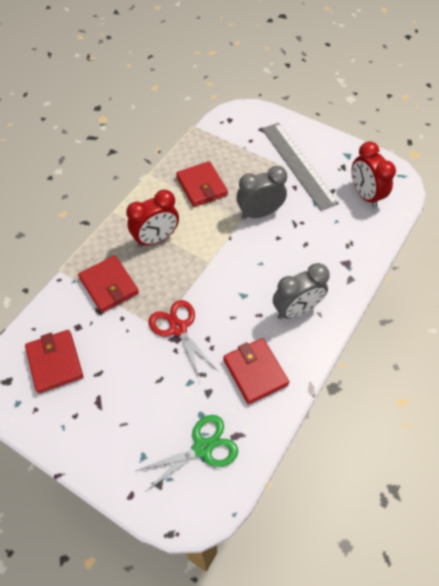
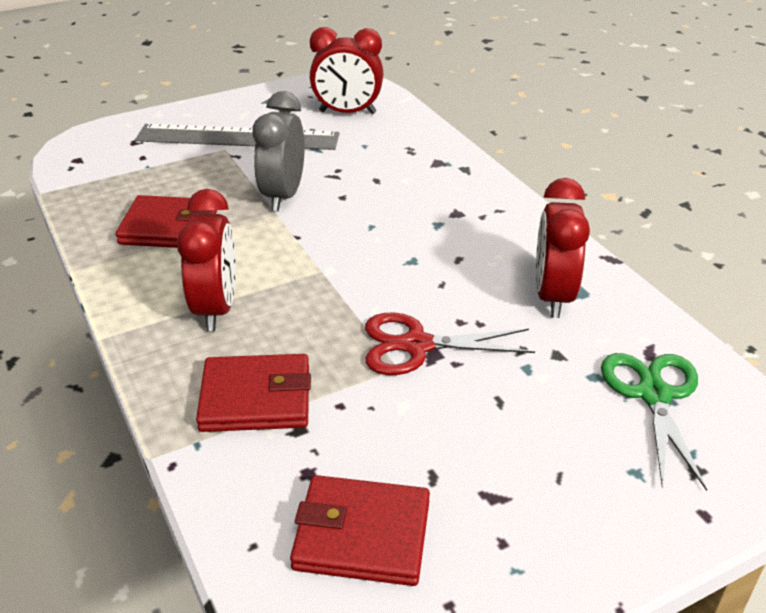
camera: 60 degrees left, 20 degrees down
red wallet [223,338,289,404] -> red clock [536,178,590,318]
grey clock [273,263,330,319] -> none

